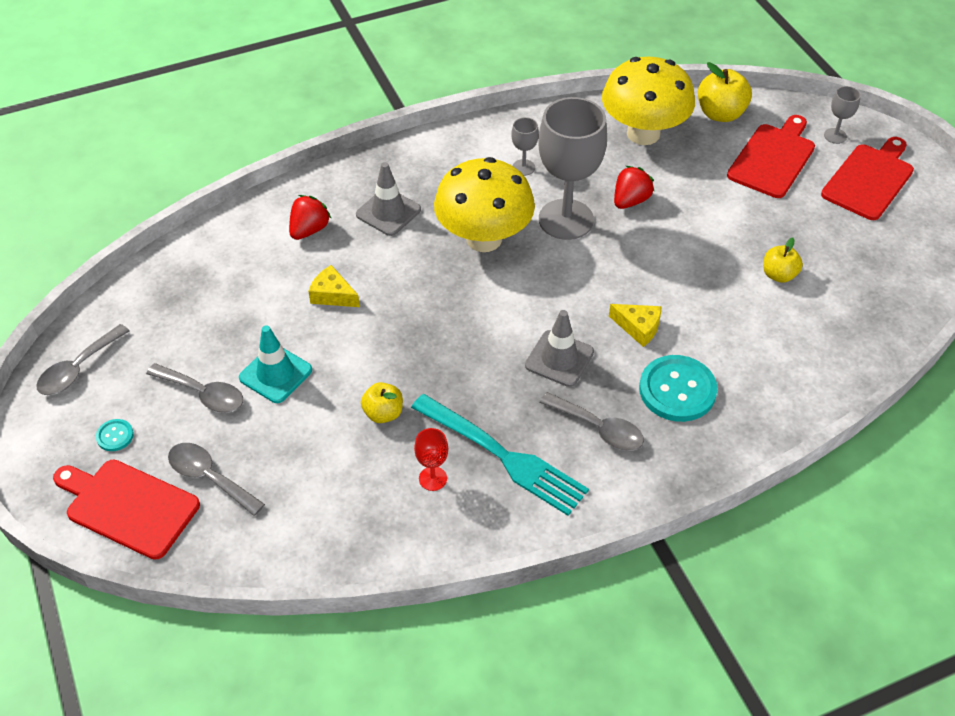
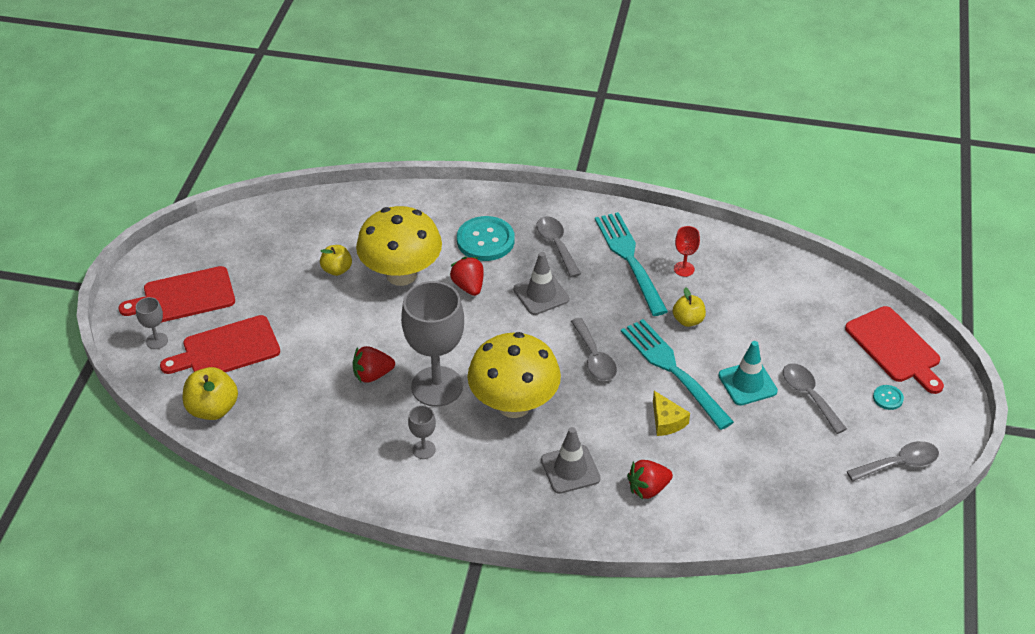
camera: 145 degrees left, 5 degrees down
grey spoon [168,443,265,516] -> grey spoon moved to [571,318,617,381]
yellow mushroom [602,57,695,145] -> yellow mushroom moved to [356,206,442,286]
yellow cheese [609,304,661,347] -> red strawberry [450,257,484,296]
none -> turquoise fork [621,319,734,430]

